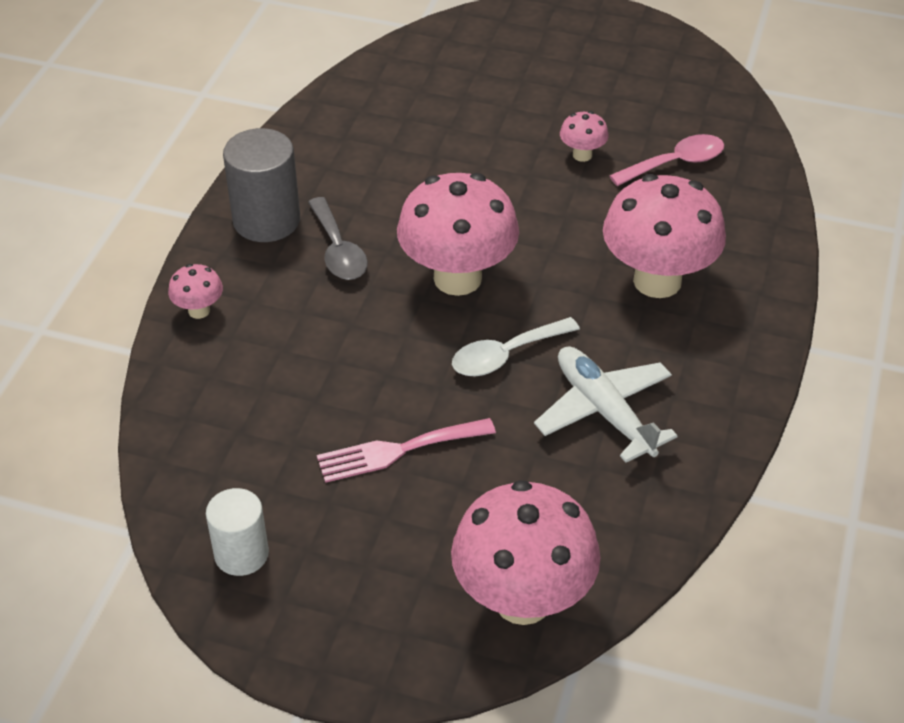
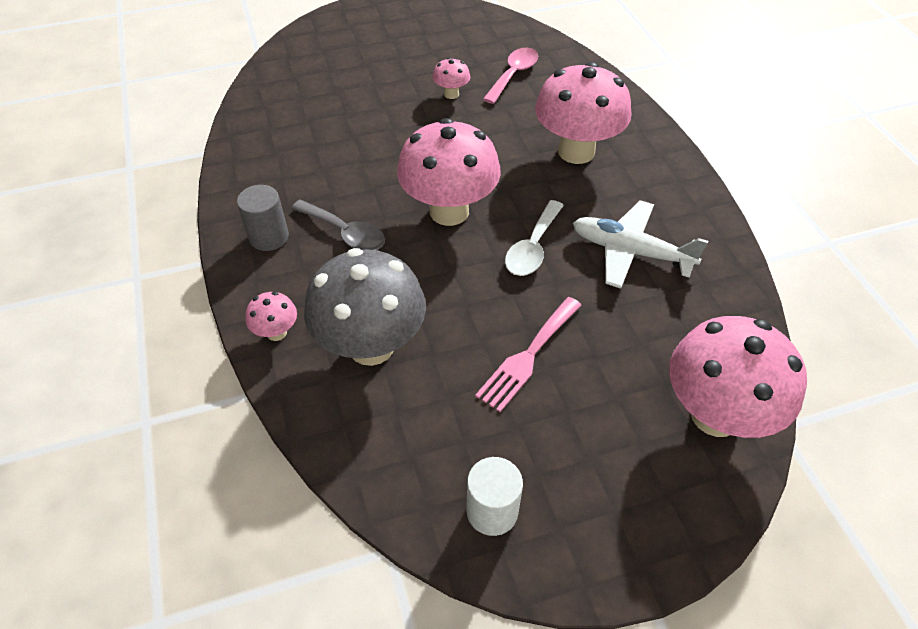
camera: 35 degrees left, 5 degrees up
grey cylinder [223,128,300,242] -> grey cylinder [237,185,289,251], size x0.66
none -> grey mushroom [304,248,426,366]

